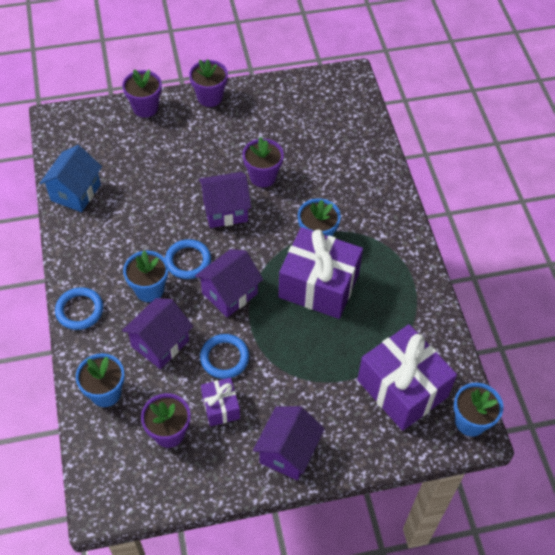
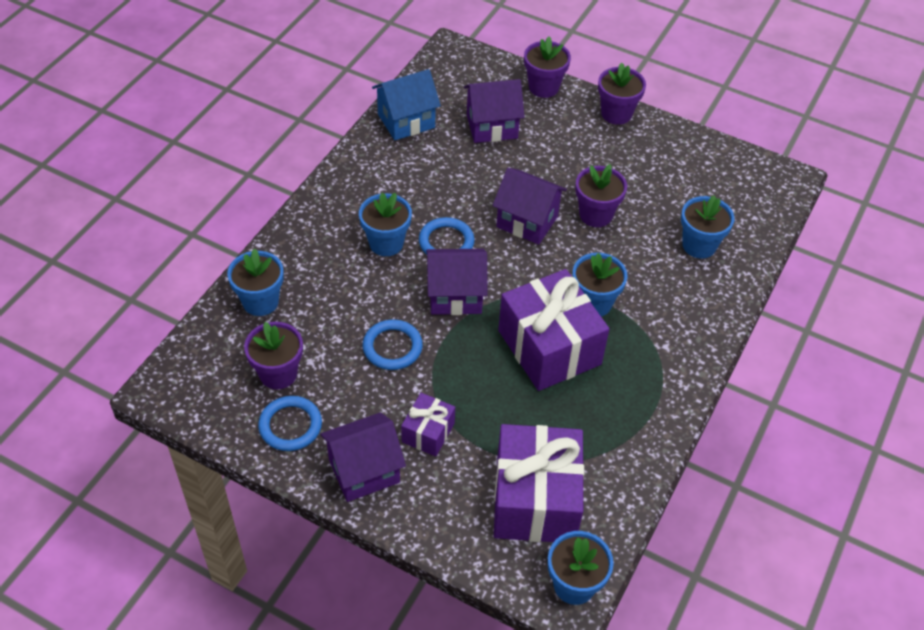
camera: 40 degrees right, 5 degrees down
blue ring [55,287,103,330] -> blue ring moved to [258,396,322,451]
purple house [122,298,193,369] -> purple house moved to [464,79,525,143]
purple gift [201,378,240,426] -> purple gift moved to [401,393,455,457]
none -> blue flower pot [681,195,735,259]

